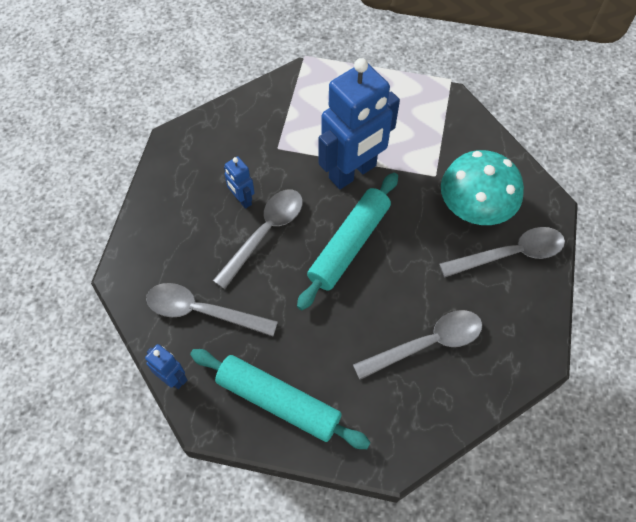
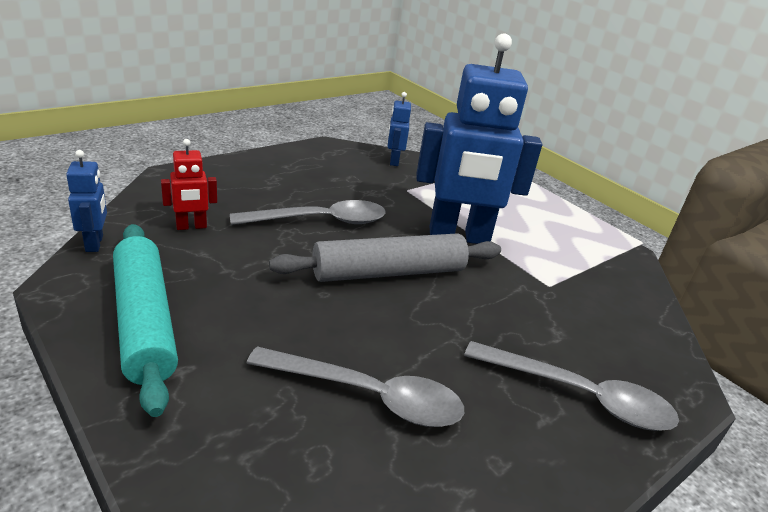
camera: 35 degrees right, 30 degrees down
grey spoon [146,283,278,336] -> red robot [161,139,217,230]
blue robot [224,156,255,209] -> blue robot moved to [388,92,411,166]
turquoise rolling pin [297,173,398,310] -> grey rolling pin [269,233,501,282]
turquoise mushroom [441,150,524,225] -> none

